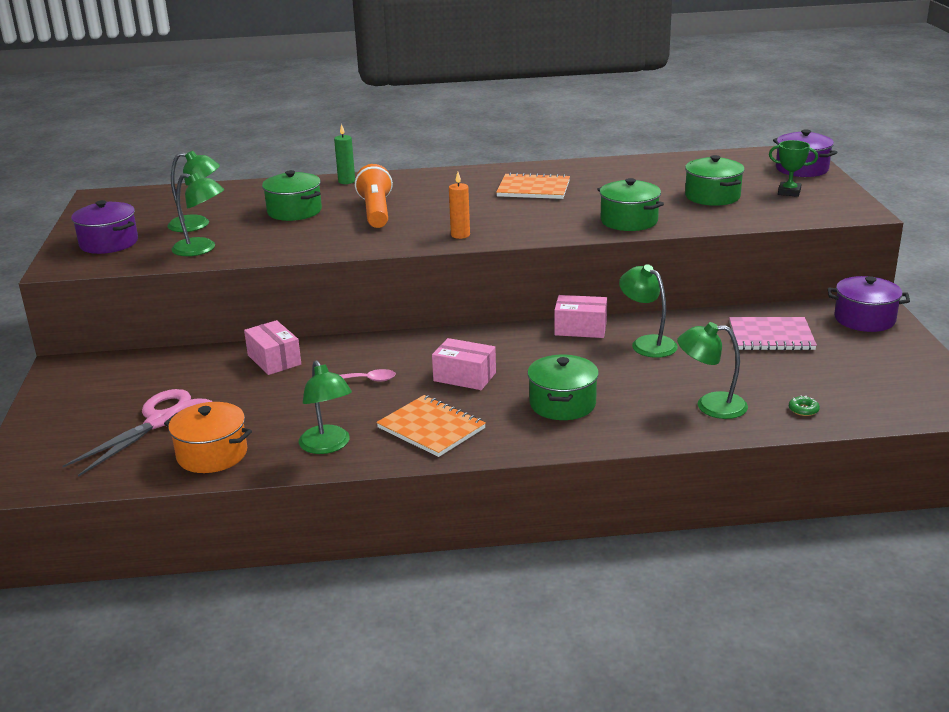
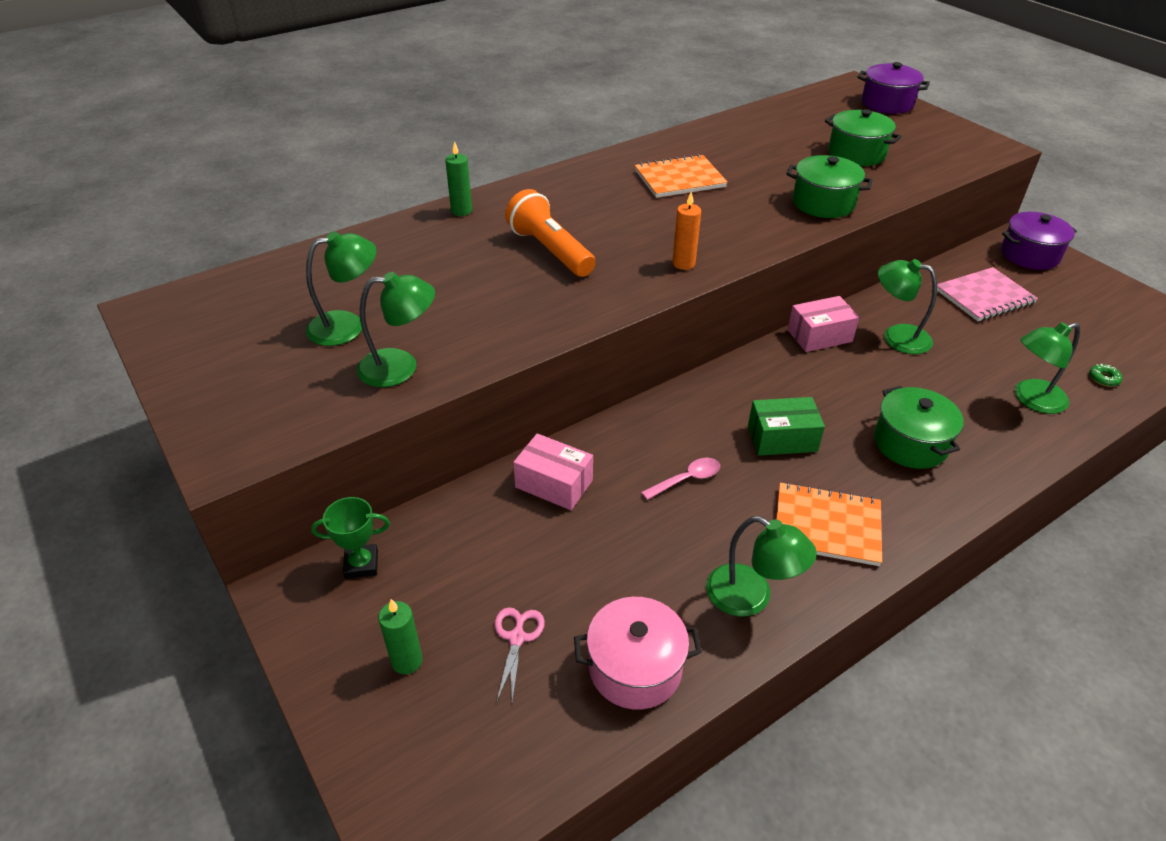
camera: 30 degrees left, 15 degrees up
pink scissors [63,389,212,477] -> pink scissors [495,607,545,702], size x0.48
purple pot [71,200,138,254] -> none
orange pot [164,402,252,473] -> pink pot [574,597,702,710]
green pot [262,170,322,221] -> none
pink box [432,338,496,390] -> green box [748,397,825,456]
green trophy [769,140,818,197] -> green trophy moved to [311,497,390,579]
none -> green candle [378,599,423,674]

